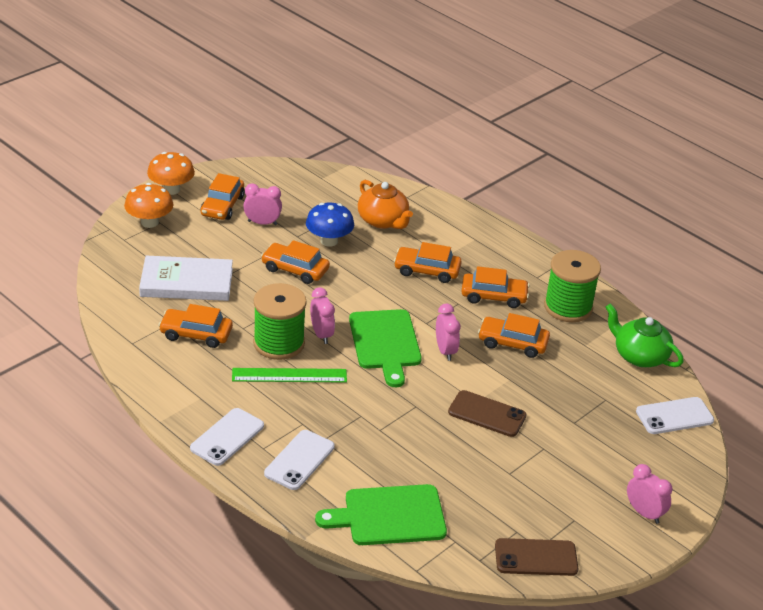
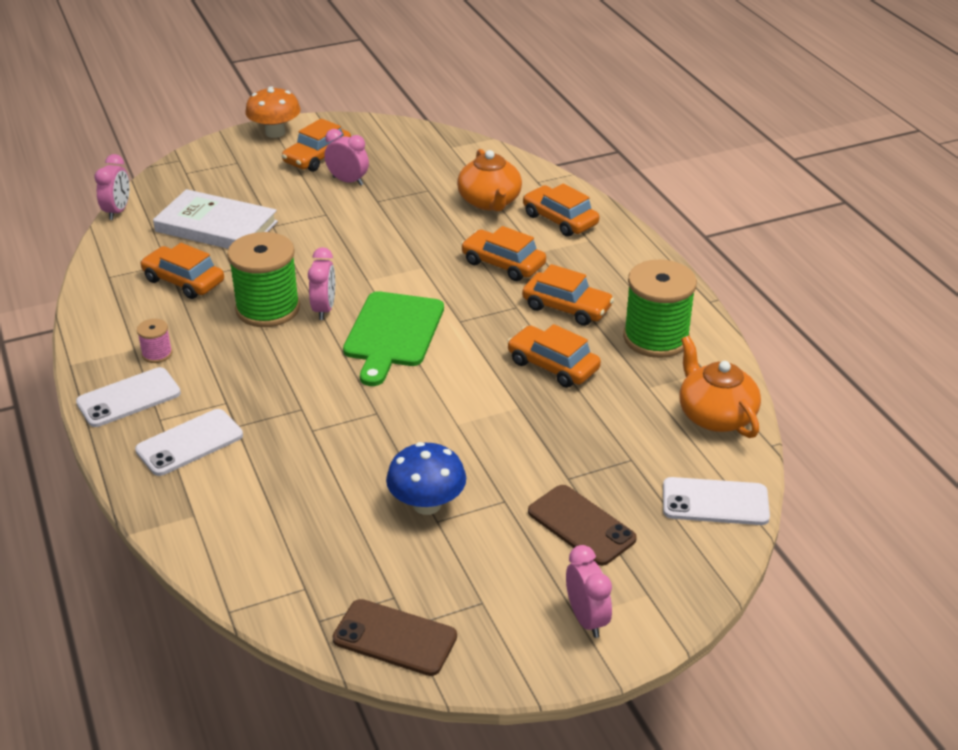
camera: 25 degrees right, 0 degrees up
orange mushroom [124,183,173,228] -> none
green ruler [232,368,347,383] -> none
orange car [261,240,330,284] -> orange car moved to [523,184,599,237]
blue mushroom [306,203,354,247] -> blue mushroom moved to [386,442,466,515]
green cutting board [315,484,447,545] -> none
pink clock [436,304,460,361] -> pink clock moved to [95,154,130,220]
brown phone [448,390,527,437] -> brown phone moved to [528,485,637,566]
green teapot [605,303,684,367] -> orange teapot [679,336,761,438]
none -> pink spool [137,319,172,363]

